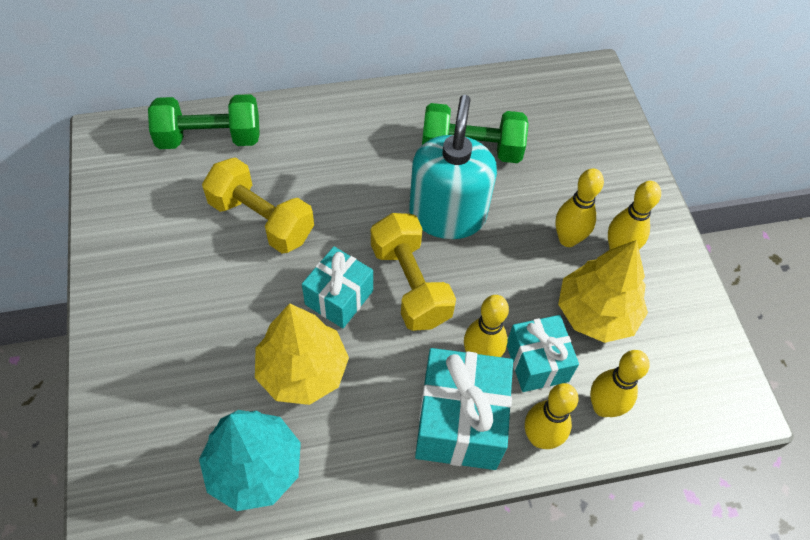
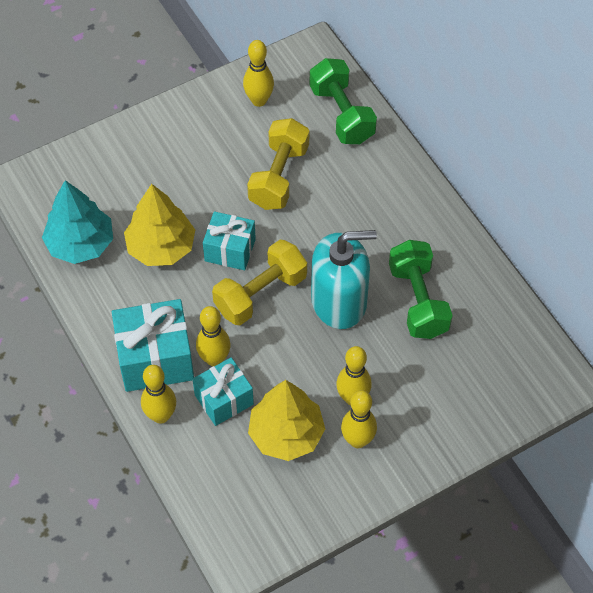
camera: 75 degrees right, 0 degrees up
yellow bowling pin [590,350,650,417] -> yellow bowling pin moved to [243,40,274,107]

